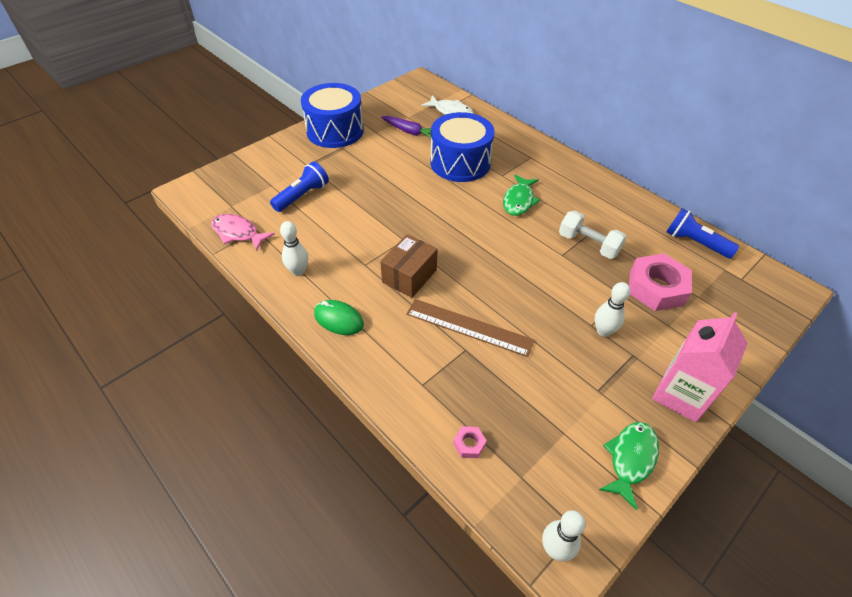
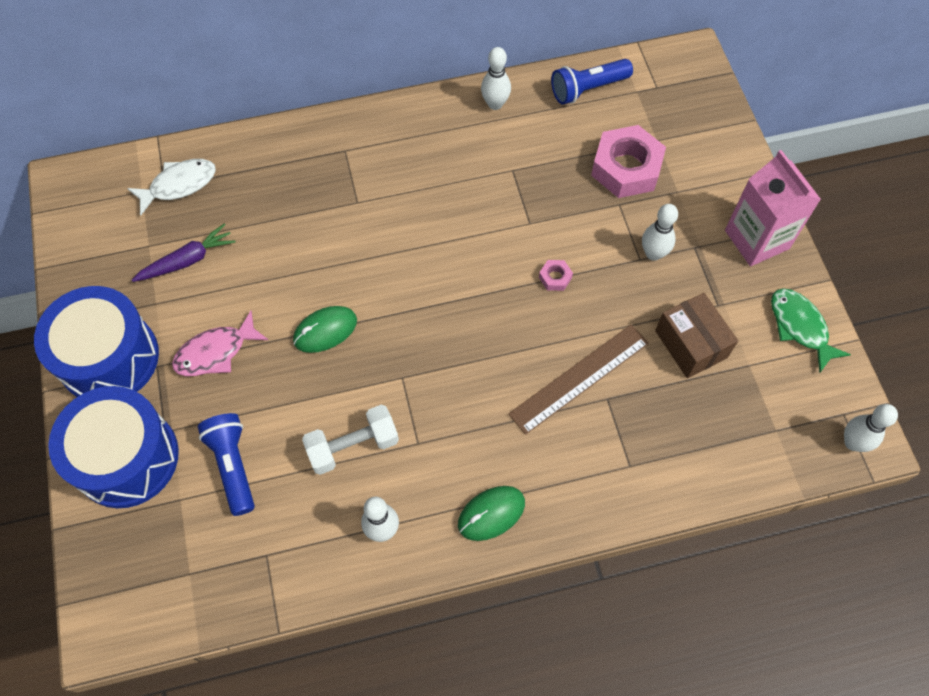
camera: 60 degrees left, 15 degrees up
pink fish [211,214,275,251] -> pink fish moved to [172,311,268,376]
brown box [380,234,438,298] -> brown box moved to [655,293,738,378]
blue drum [430,112,495,182] -> blue drum moved to [48,386,179,508]
pink nut [453,426,487,458] -> pink nut moved to [539,260,573,291]
green fish [503,174,540,216] -> none
white dumbbell [559,211,627,259] -> white dumbbell moved to [302,405,399,475]
none -> green mouse [293,306,357,353]
none -> white bowling pin [481,47,511,110]

